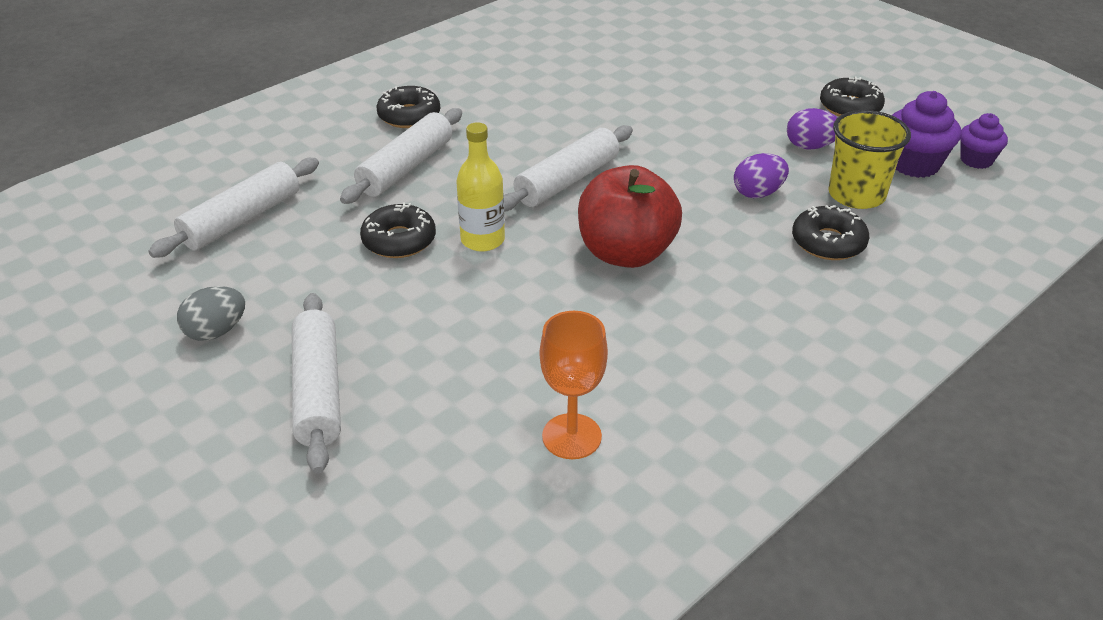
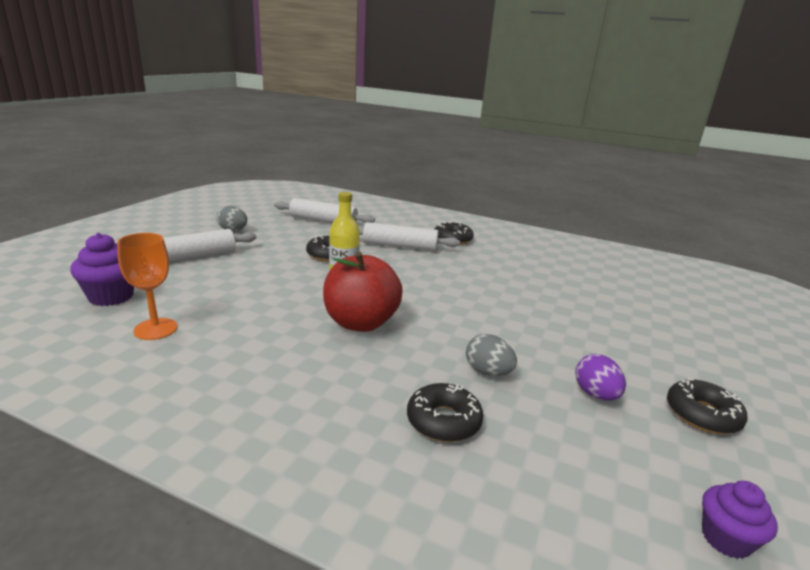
camera: 65 degrees right, 15 degrees down
white rolling pin [504,125,633,211] -> none
purple egg [734,153,789,199] -> grey egg [466,334,517,376]
yellow cup [828,110,911,209] -> none
purple cupcake [892,91,961,178] -> purple cupcake moved to [70,233,134,306]

